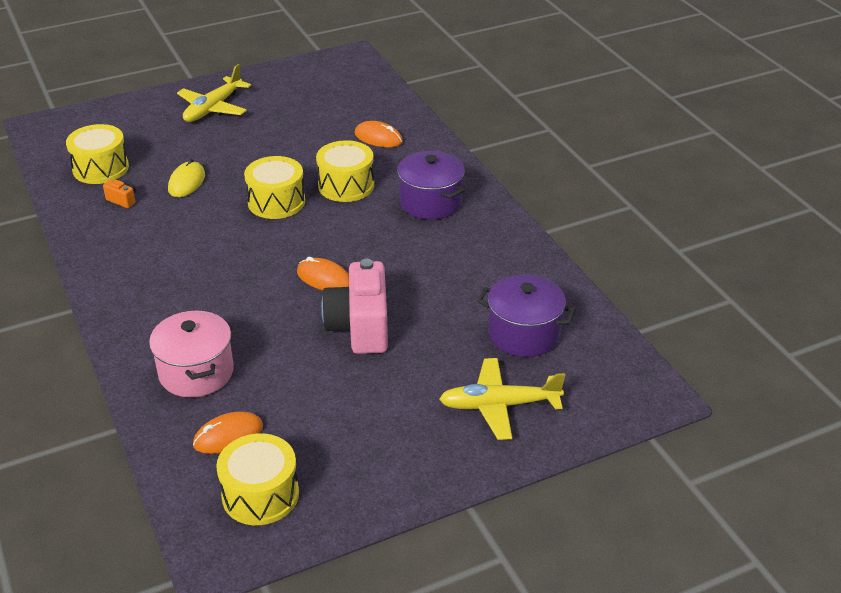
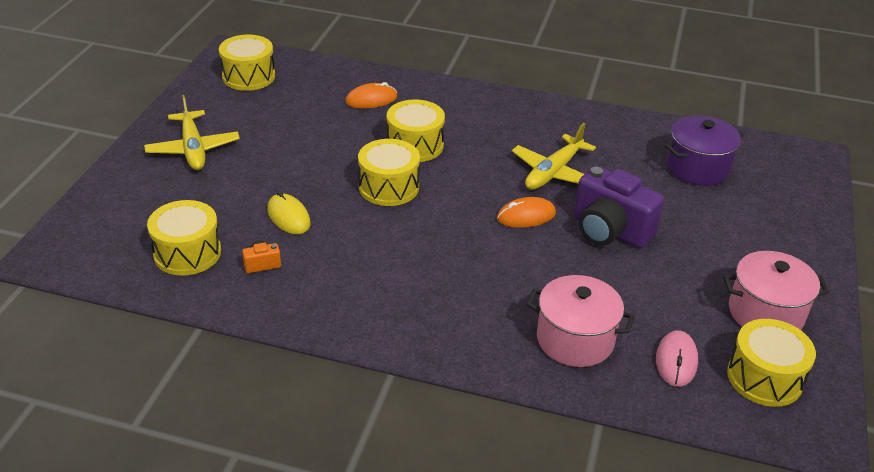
camera: 50 degrees left, 0 degrees up
orange mouse [193,412,263,454] -> pink mouse [656,330,698,387]
pink camera [321,259,388,354] -> purple camera [574,166,664,248]
purple pot [397,151,465,220] -> none
yellow plane [439,358,565,440] -> yellow plane moved to [512,123,596,190]
none -> yellow drum [219,34,275,91]
none -> pink pot [723,251,829,330]

